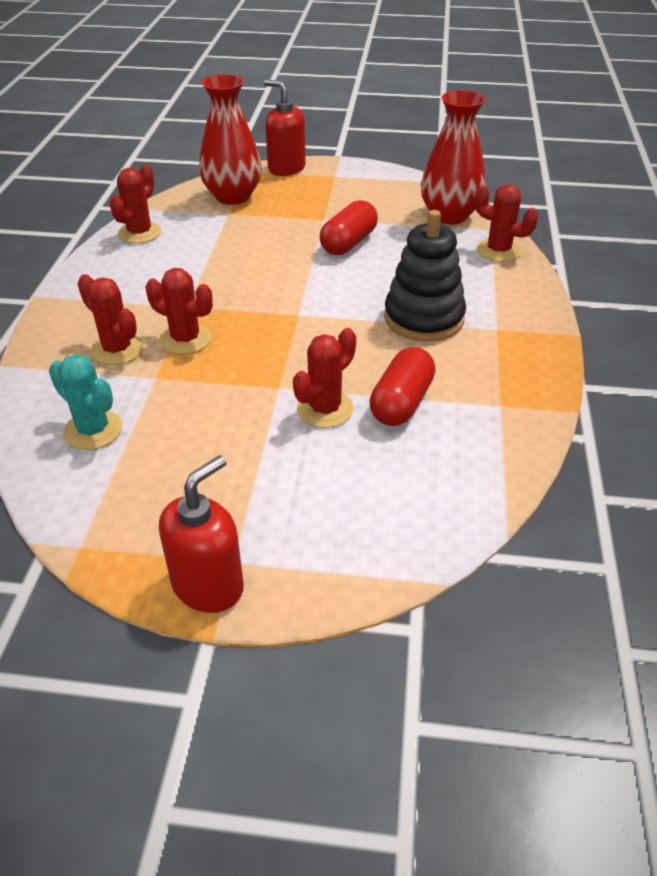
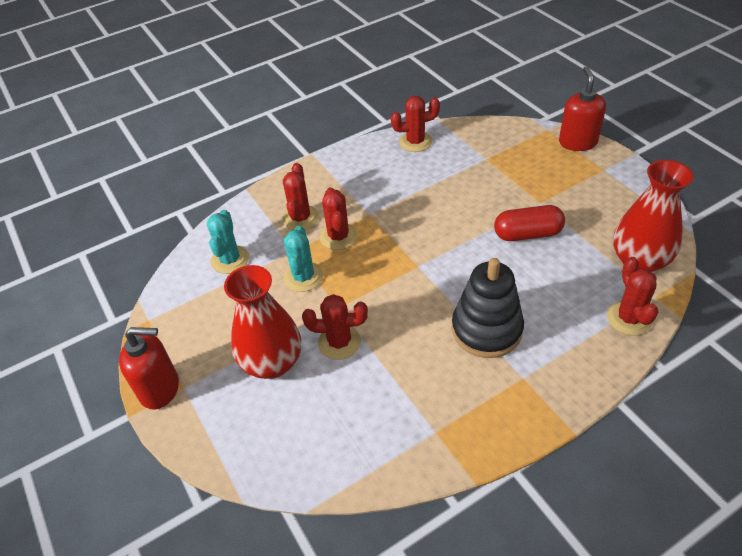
camera: 55 degrees right, 5 degrees up
red vase [199,74,262,205] -> red vase moved to [224,265,301,379]
red capsule [369,347,435,426] -> none
none -> turquoise cactus [284,226,323,292]

